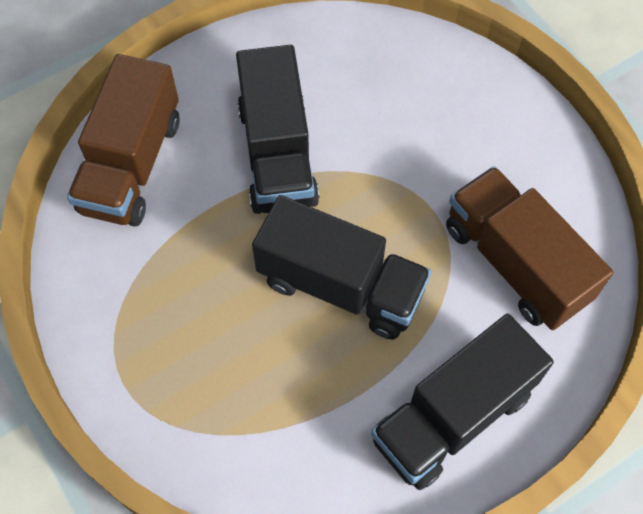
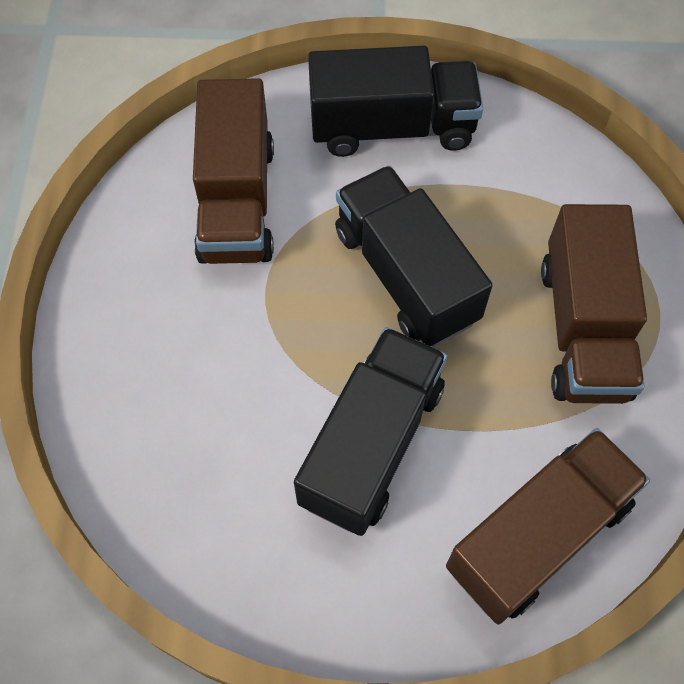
camera: 145 degrees left, 0 degrees up
none -> brown truck [541,204,647,404]

